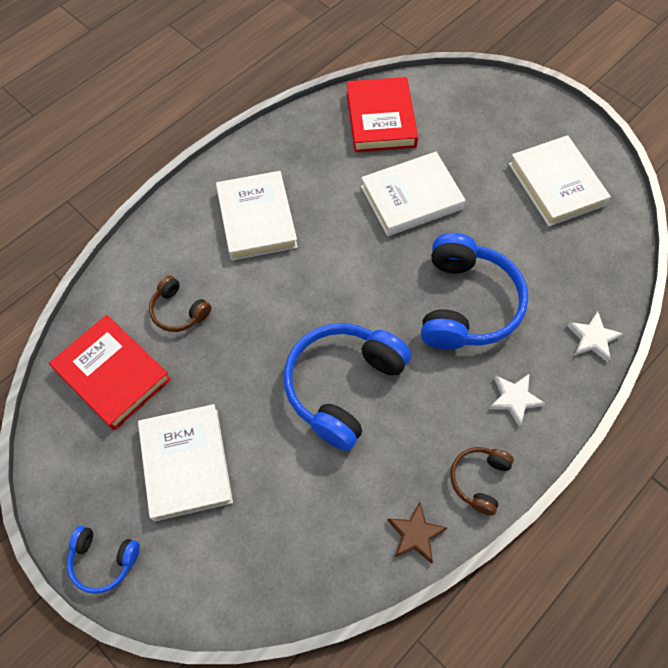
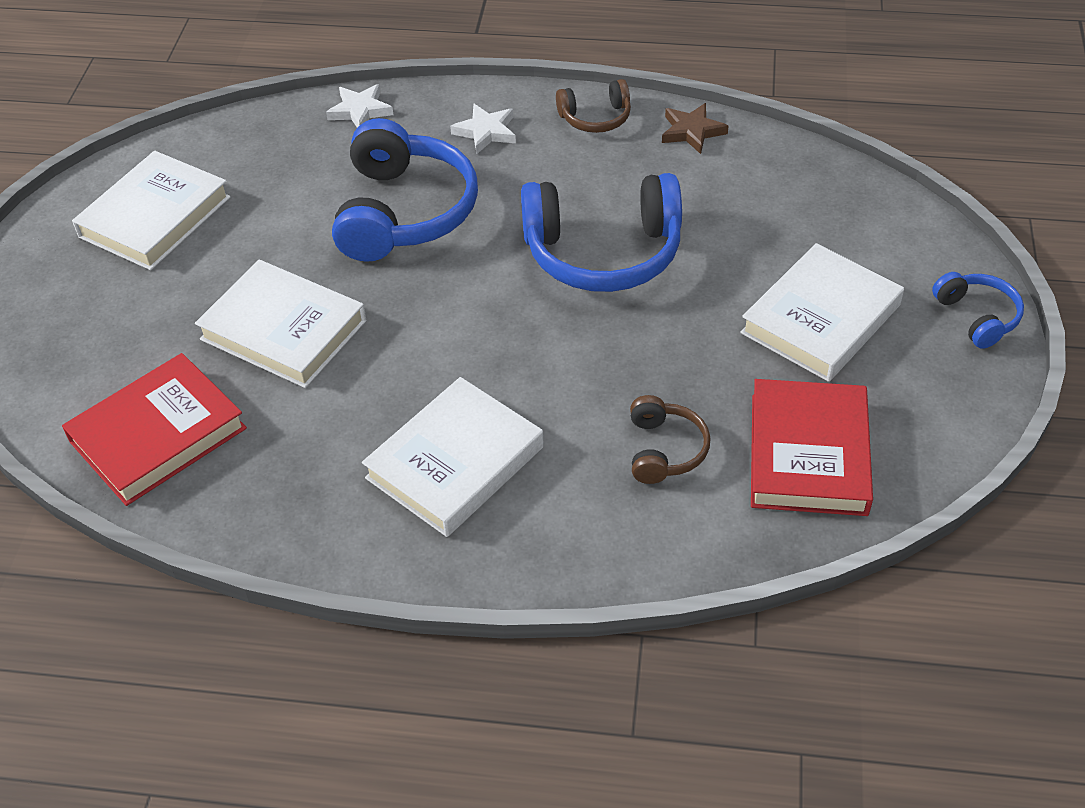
camera: 125 degrees left, 15 degrees down
blue headphones [421,233,528,350] -> blue headphones turned 120 degrees clockwise [332,118,478,262]

